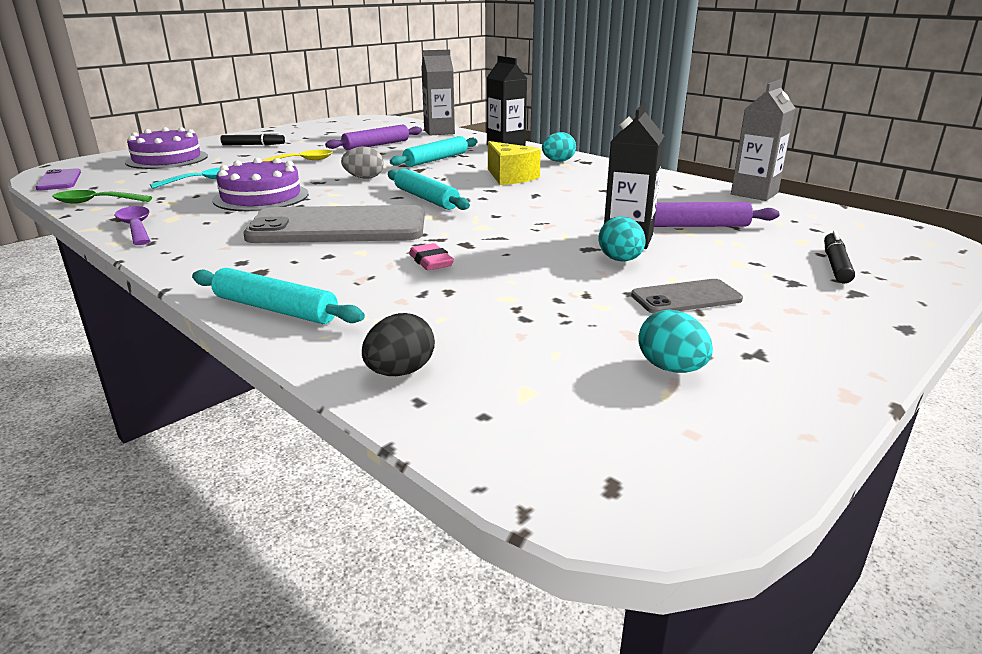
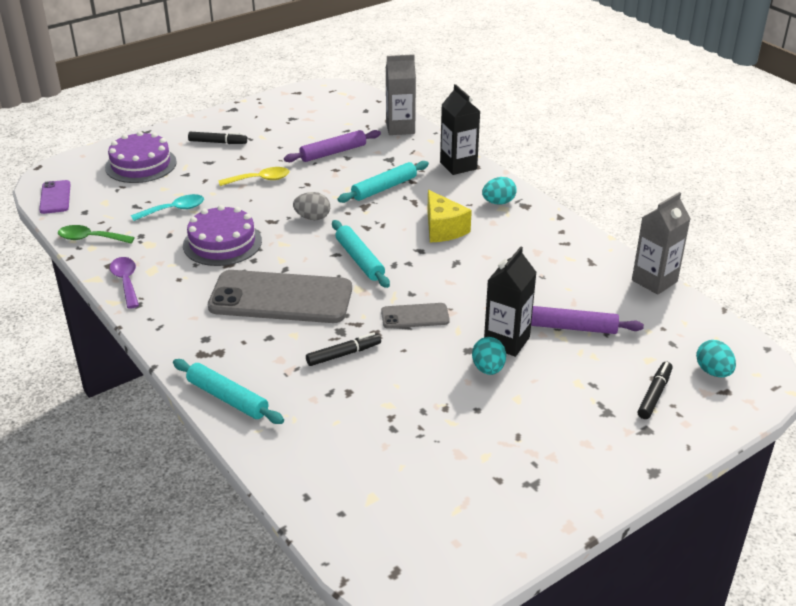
camera: 10 degrees right, 10 degrees up
black egg [362,313,435,376] -> none
pink eraser [409,243,454,270] -> black marker [306,332,381,366]
grey phone [631,279,743,314] -> grey phone moved to [381,303,450,329]
turquoise egg [638,310,713,373] -> turquoise egg moved to [696,340,736,377]

